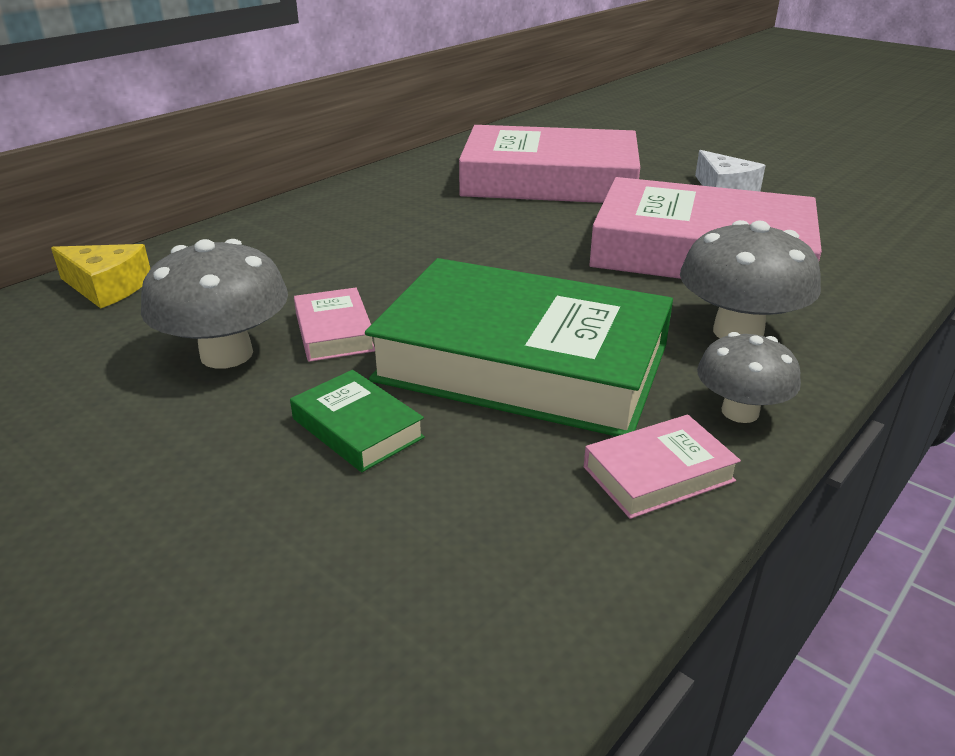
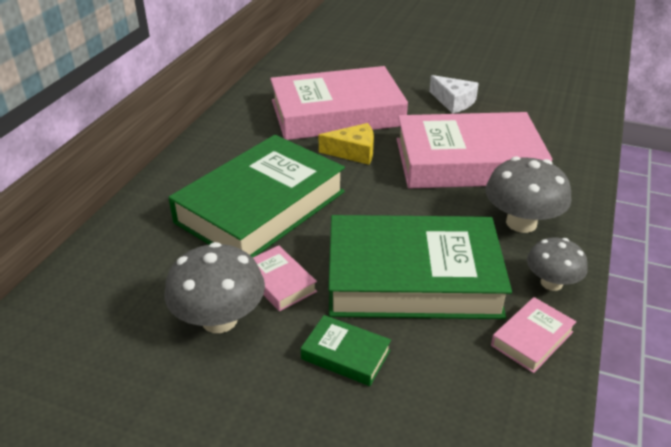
camera: 20 degrees left, 5 degrees up
yellow cheese [51,244,150,308] -> yellow cheese moved to [319,123,374,165]
none -> green book [168,135,345,258]

